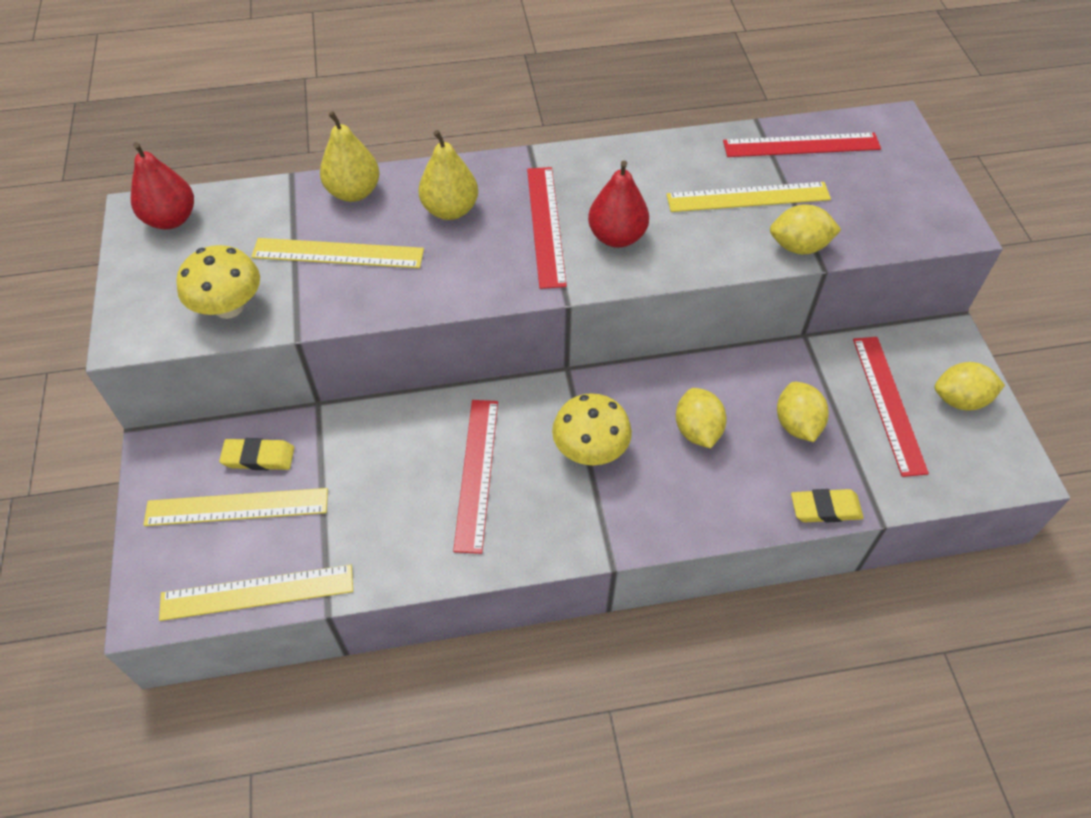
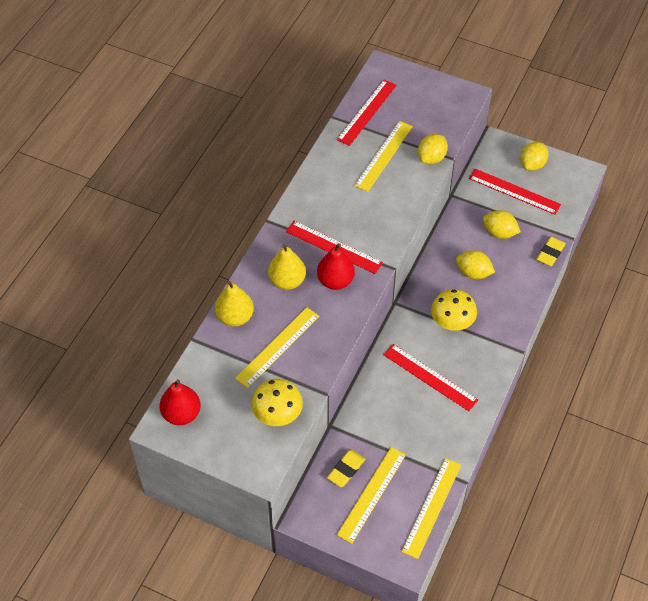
camera: 55 degrees left, 0 degrees up
red pear [588,160,649,248] -> red pear moved to [317,243,355,290]

